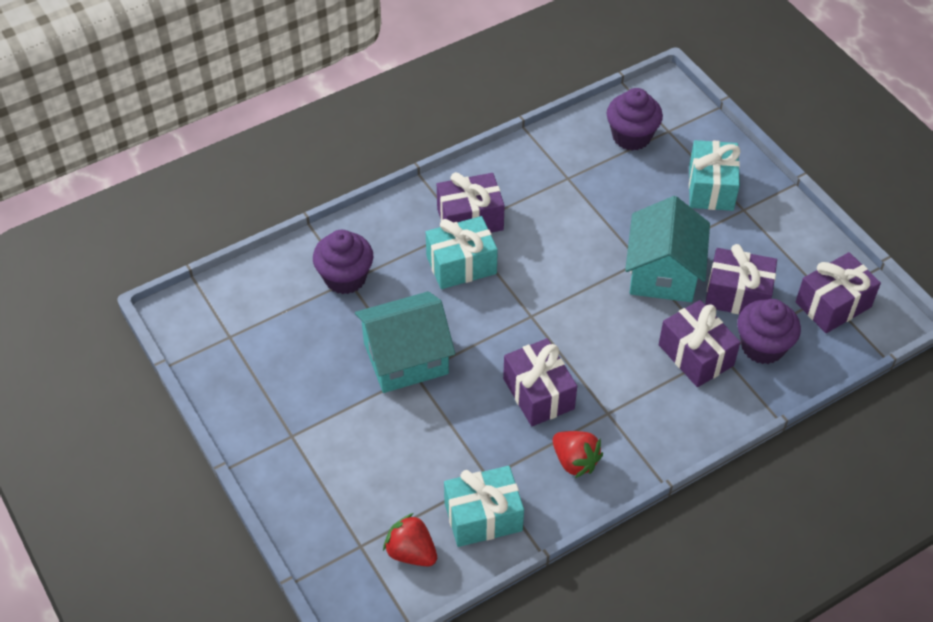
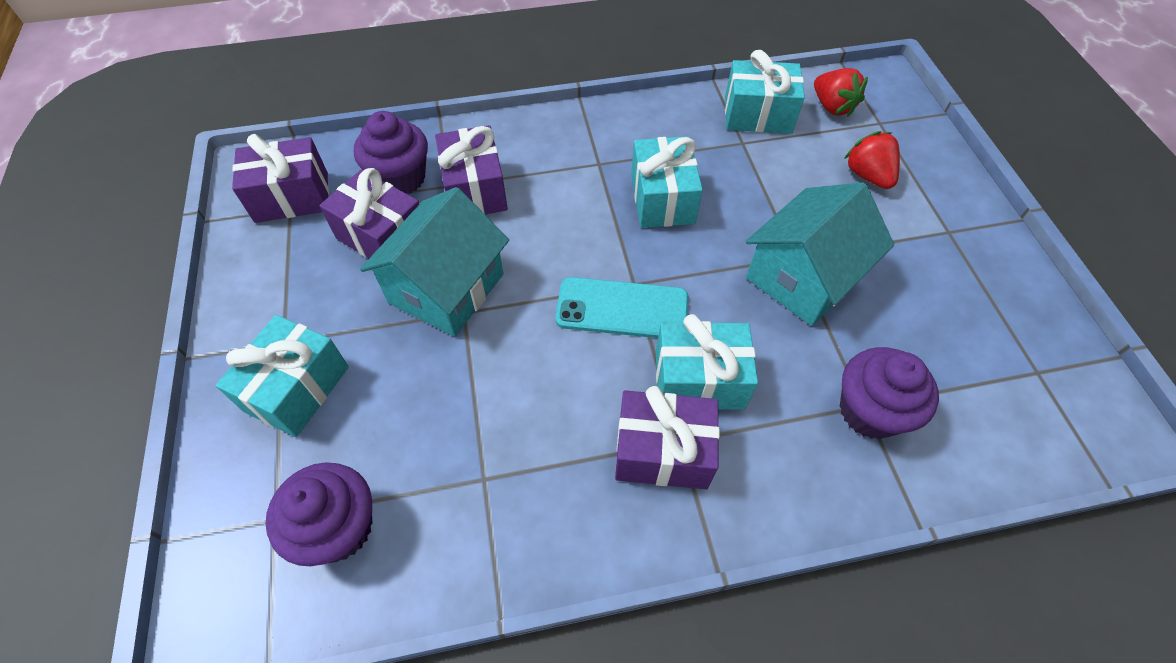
camera: 160 degrees left, 5 degrees up
turquoise house [355,291,455,393] -> turquoise house turned 45 degrees counterclockwise [746,182,894,326]
purple gift [503,338,577,426] -> turquoise gift [631,136,703,228]
red strawberry [553,431,603,478] -> red strawberry moved to [844,131,900,189]
none -> turquoise phone [555,277,688,338]

